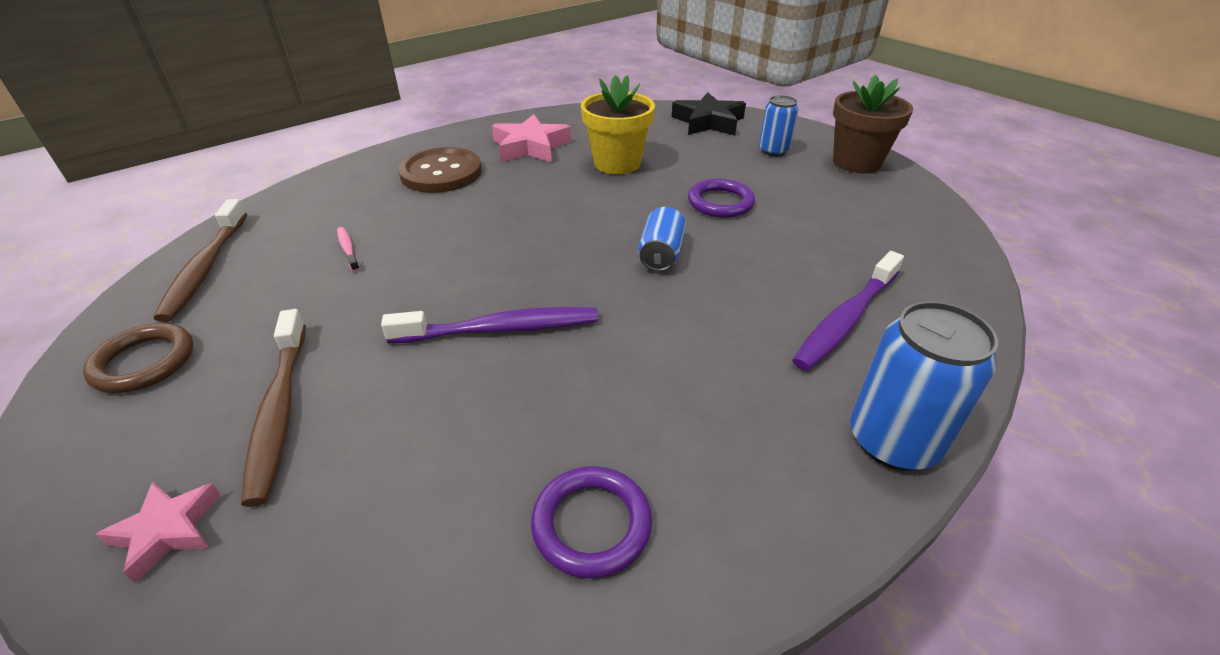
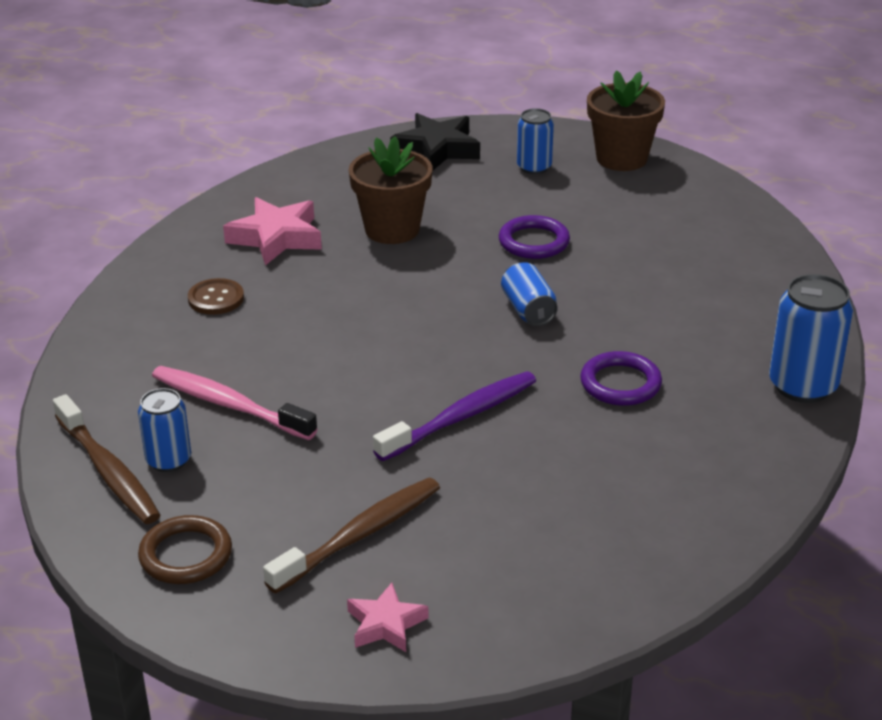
camera: 30 degrees left, 5 degrees down
brown toothbrush [241,309,306,507] -> brown toothbrush turned 90 degrees counterclockwise [263,478,440,593]
pink toothbrush [337,227,360,272] -> pink toothbrush [152,366,318,440], size x2.13
brown button [398,147,482,193] -> brown button [188,278,244,315], size x0.57
purple ring [531,466,652,579] -> purple ring moved to [580,351,662,406]
yellow flower pot [581,75,655,174] -> brown flower pot [349,136,433,244]
purple toothbrush [792,251,904,371] -> none
none -> blue can [138,388,191,472]

